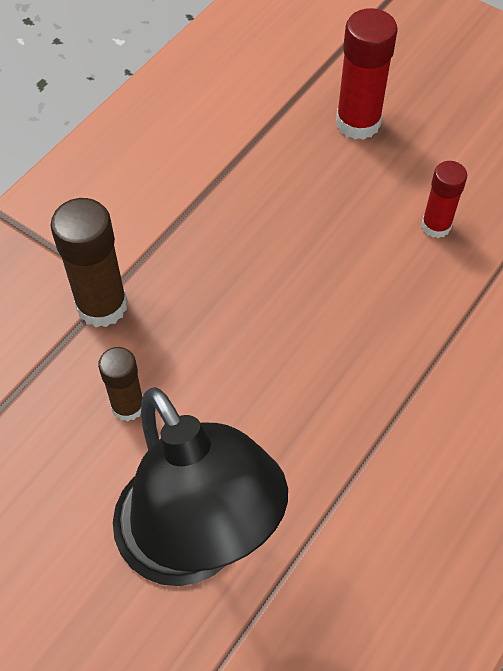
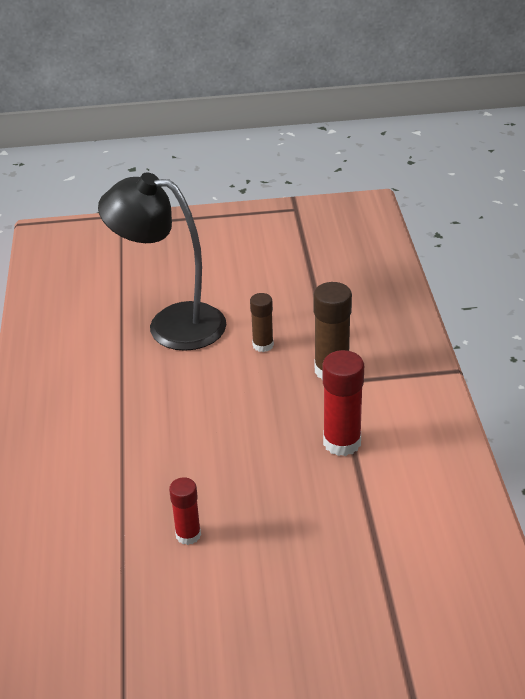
camera: 140 degrees right, 20 degrees down
red glue stick [336,8,398,140] -> red glue stick moved to [323,350,364,456]

